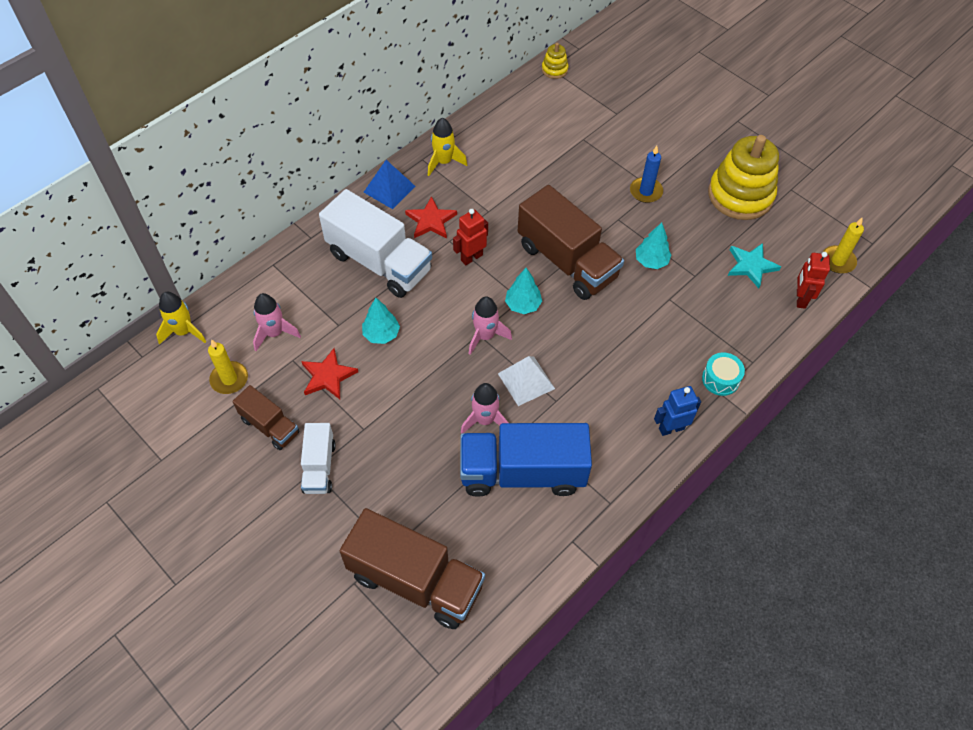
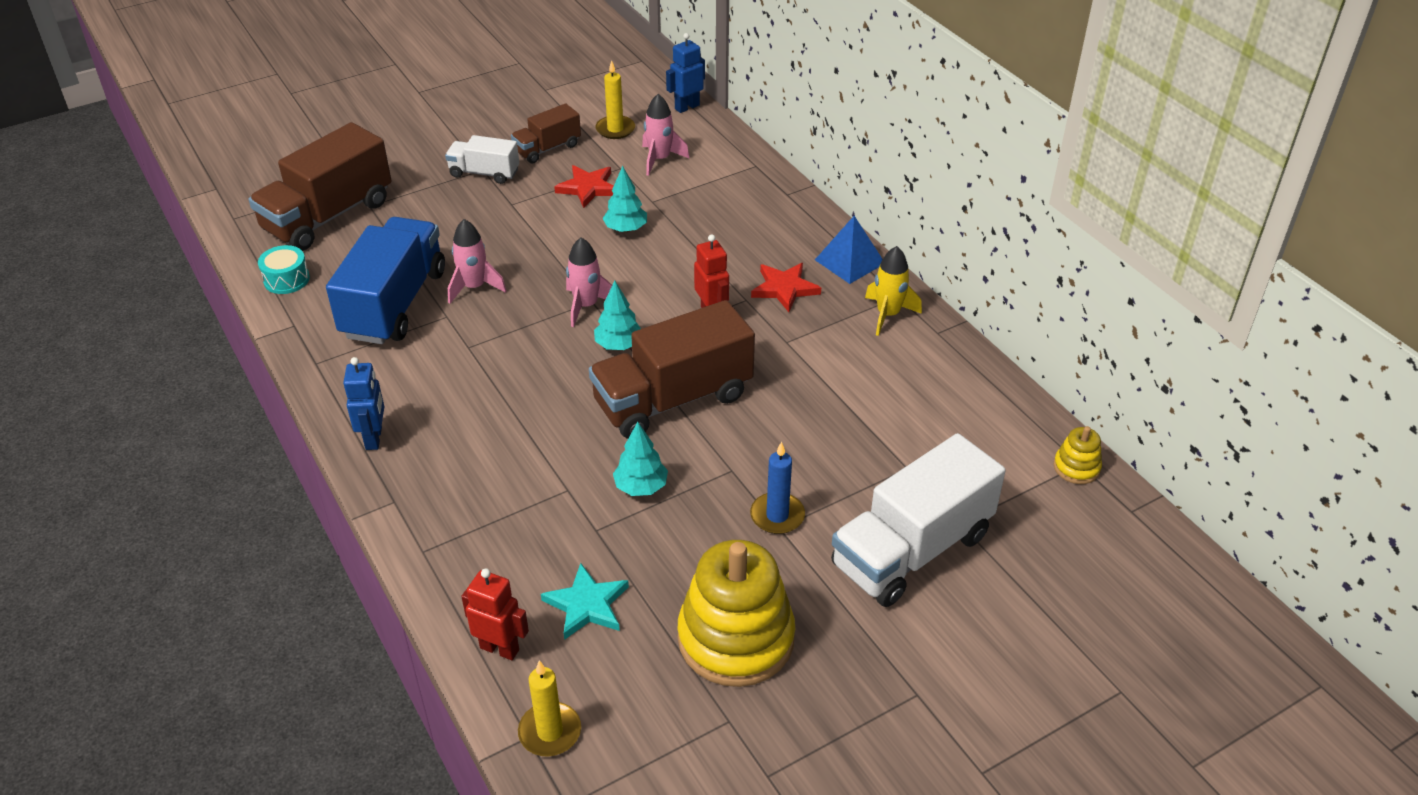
camera: 105 degrees right, 15 degrees down
yellow rocket [156,292,207,345] -> blue robot [666,33,705,113]
white truck [319,189,432,298] -> white truck moved to [831,433,1006,607]
white pyramid [498,356,555,406] -> none
turquoise drum [702,352,745,396] -> turquoise drum moved to [258,245,310,294]

